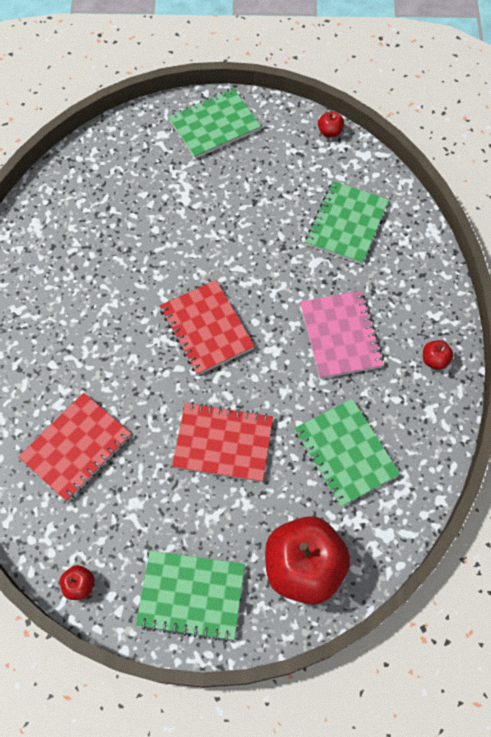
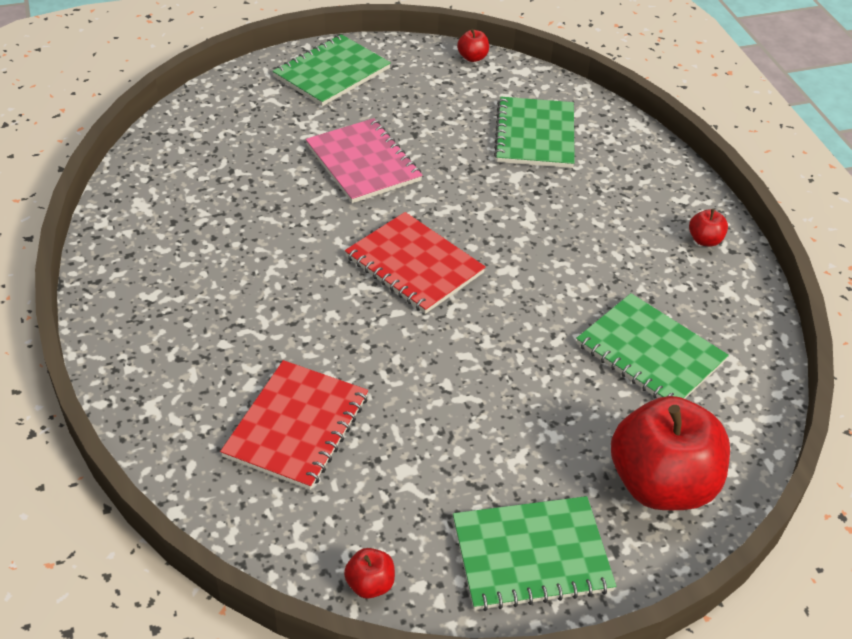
camera: 20 degrees left, 20 degrees down
red notebook [172,402,273,482] -> none
pink notebook [300,291,384,379] -> pink notebook moved to [306,118,423,203]

